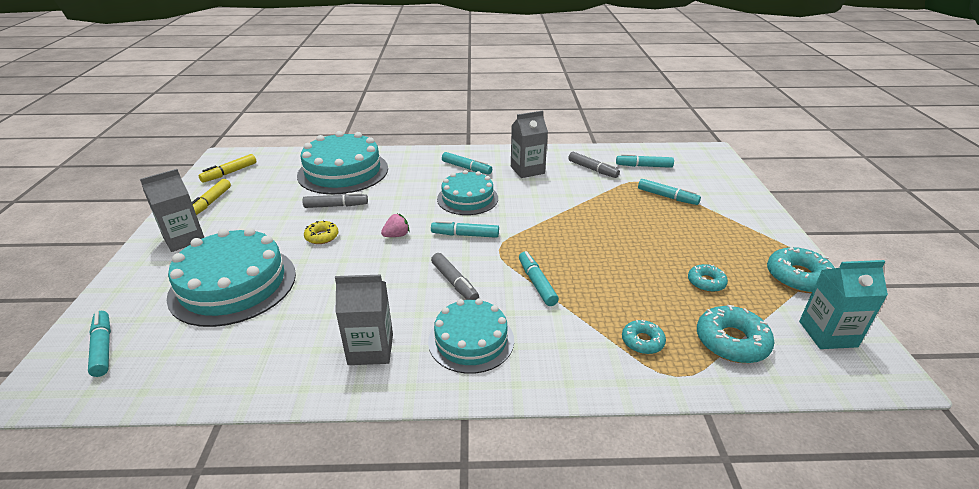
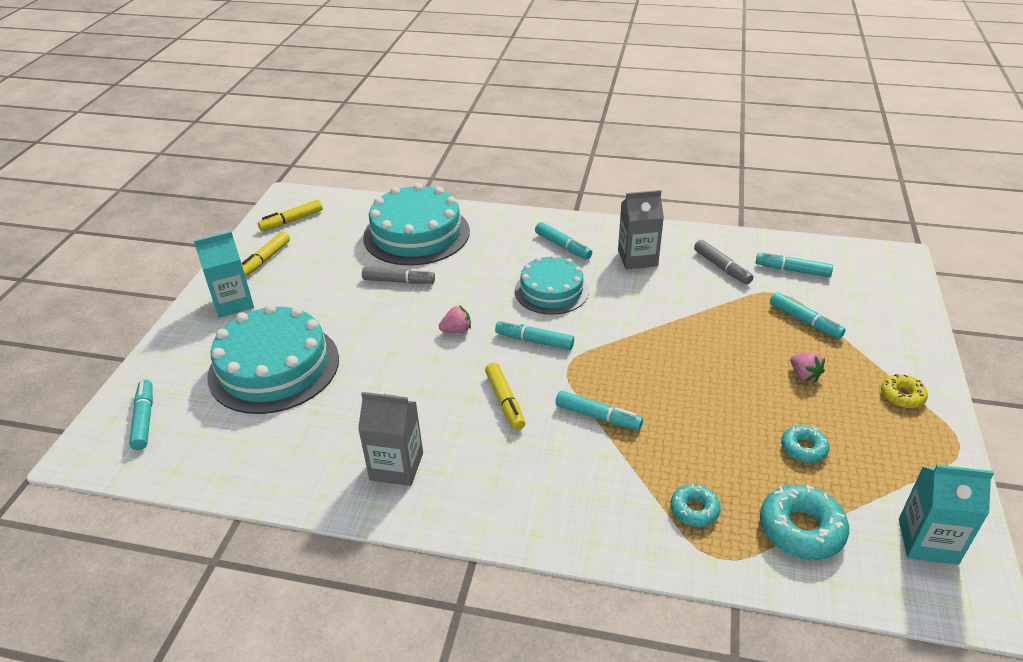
camera: 15 degrees right, 5 degrees up
grey carton [140,169,204,252] -> turquoise carton [194,231,254,318]
yellow donut [304,220,339,244] -> yellow donut moved to [881,374,928,408]
turquoise cake [428,298,514,374] -> none
grey marker [431,253,479,300] -> yellow marker [485,363,525,430]
turquoise marker [519,251,559,306] -> turquoise marker turned 120 degrees clockwise [556,391,643,430]
turquoise donut [767,246,835,293] -> none
none -> pink strawberry [790,352,825,382]

